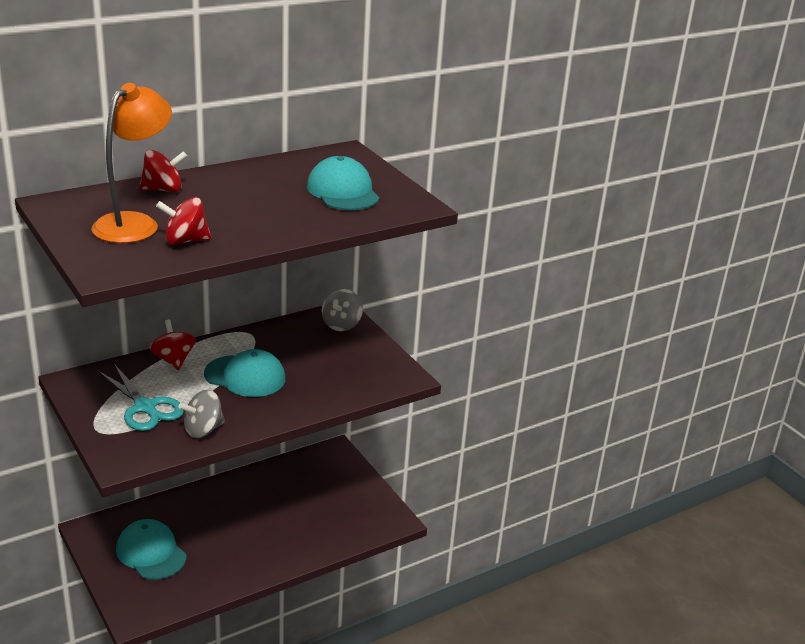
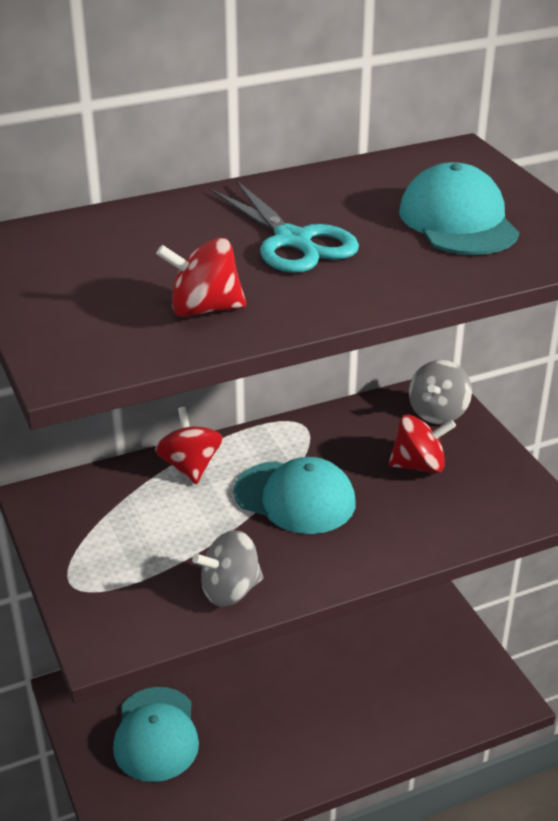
camera: 10 degrees right, 5 degrees up
orange lamp [91,83,172,243] -> none
turquoise scissors [98,364,184,431] -> turquoise scissors moved to [211,180,359,273]
turquoise cap [116,519,187,580] -> turquoise cap turned 150 degrees counterclockwise [113,687,199,782]
red spinning top [139,150,187,192] -> red spinning top moved to [388,415,456,473]

